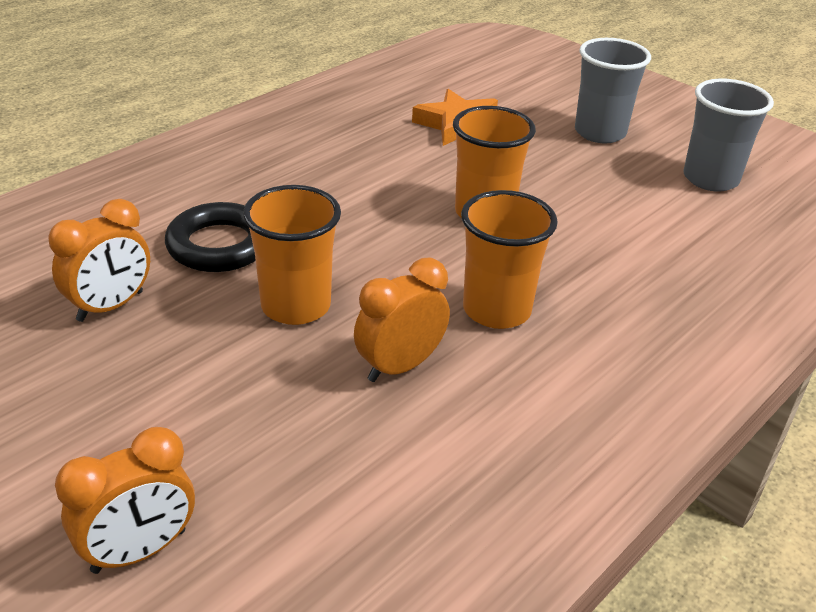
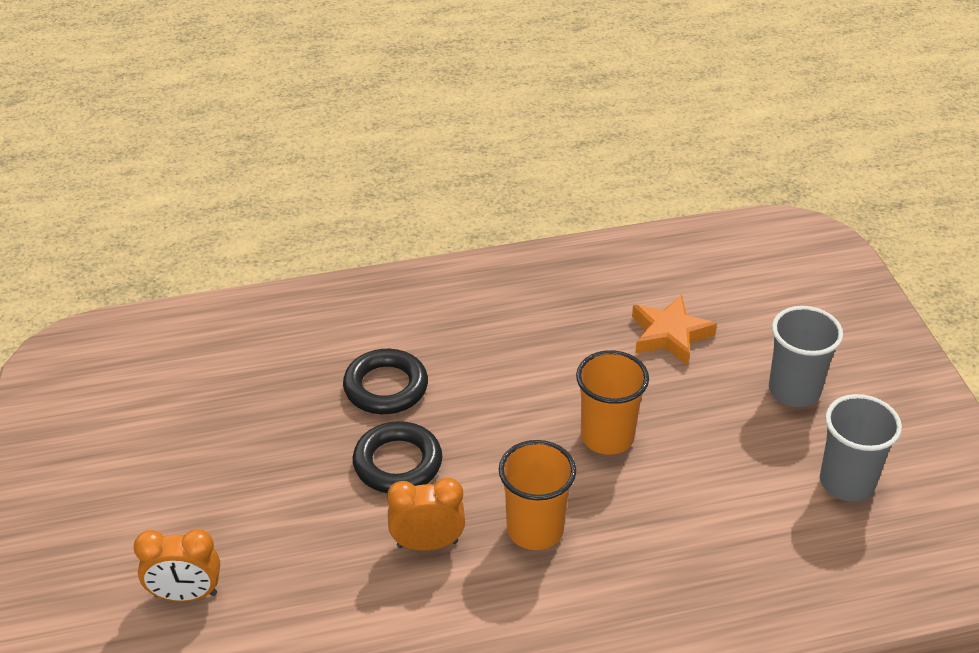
camera: 35 degrees right, 5 degrees up
orange clock [48,199,150,322] -> none
orange cup [243,185,341,325] -> black ring [353,421,442,493]

